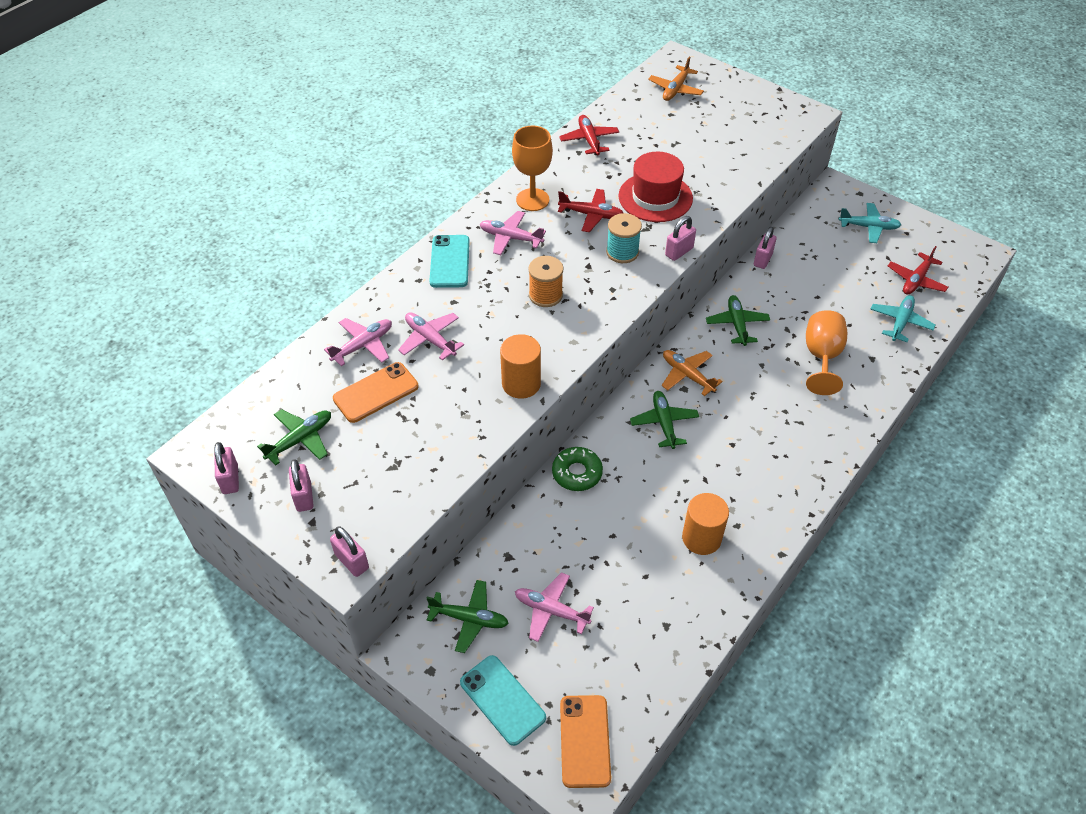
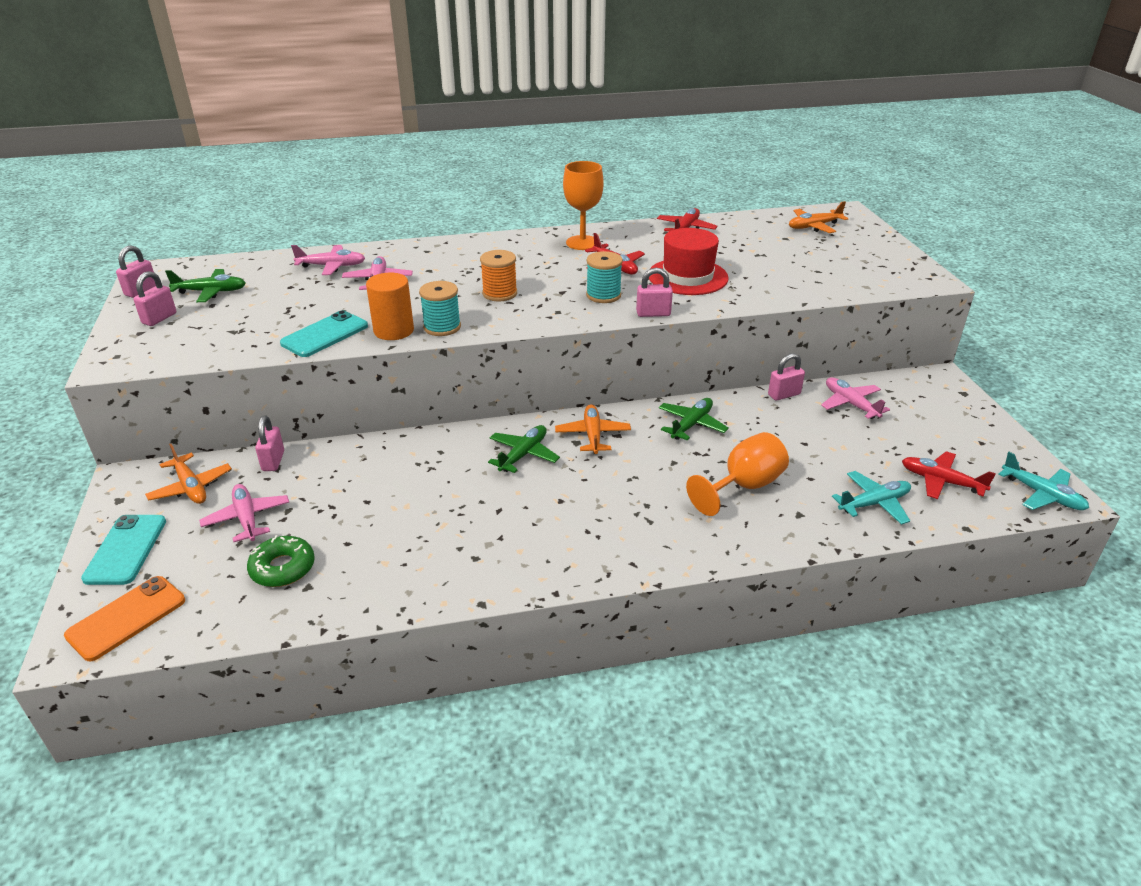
camera: 40 degrees right, 15 degrees down
pink padlock [330,526,369,577] -> pink padlock moved to [255,416,284,471]
orange phone [333,362,419,423] -> none
green plane [427,580,509,653] -> orange plane [145,444,232,504]
turquoise phone [429,235,470,288] -> turquoise phone moved to [280,310,368,357]
pink plane [480,211,546,255] -> pink plane moved to [821,377,890,419]
green donut [552,447,603,491] -> green donut moved to [247,535,315,587]
orange cylinder [682,493,729,555] -> none
turquoise plane [838,203,901,243] -> turquoise plane moved to [998,452,1089,510]
red plane [888,246,948,295] -> red plane turned 45 degrees clockwise [902,451,996,499]
none -> turquoise spool [419,281,461,336]

